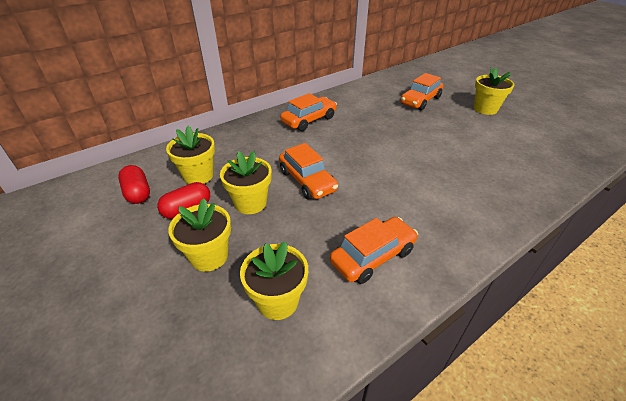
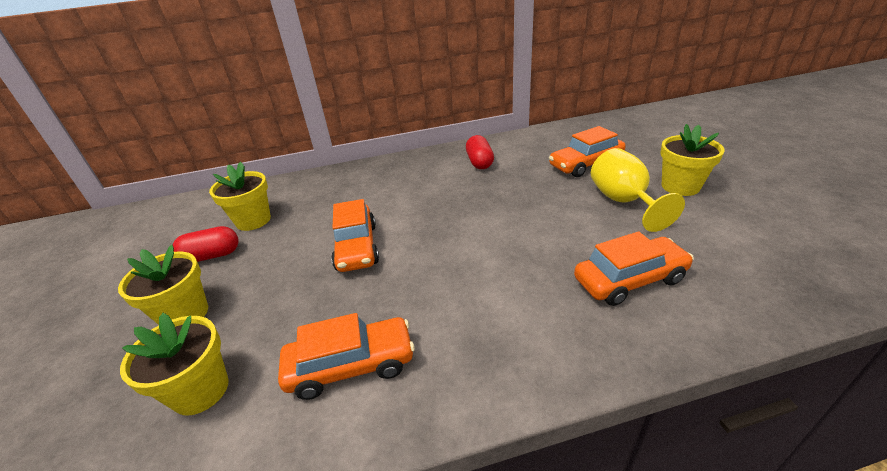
camera: 25 degrees right, 5 degrees down
red capsule [118,165,150,204] -> red capsule moved to [466,135,494,169]
yellow flower pot [220,151,272,214] -> none
orange car [281,93,337,131] -> orange car moved to [574,231,694,306]
none -> yellow goblet [591,148,685,232]

